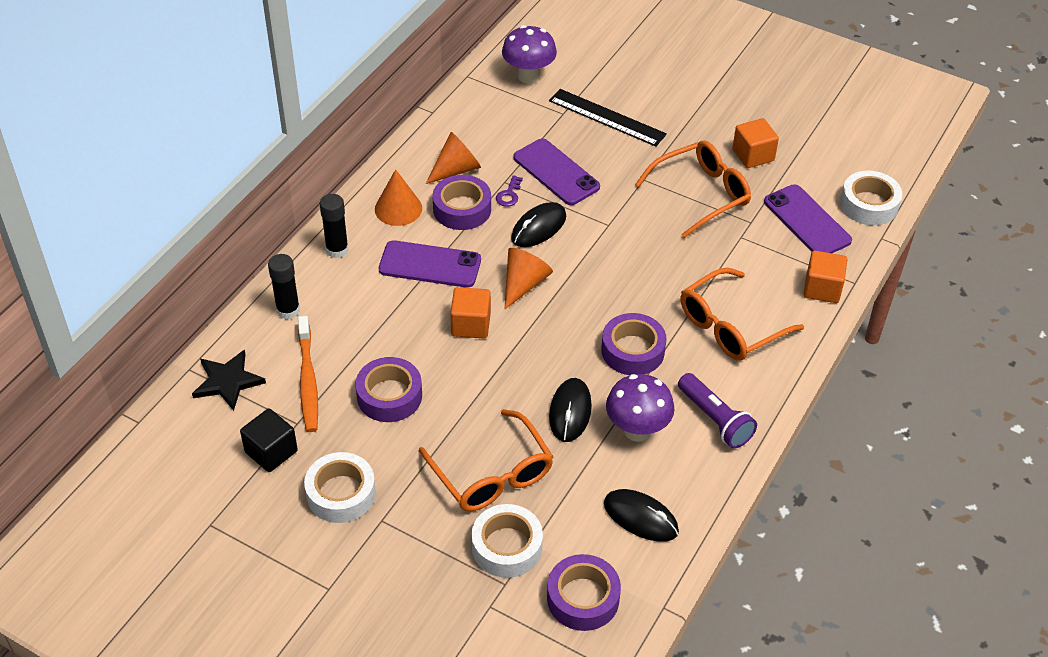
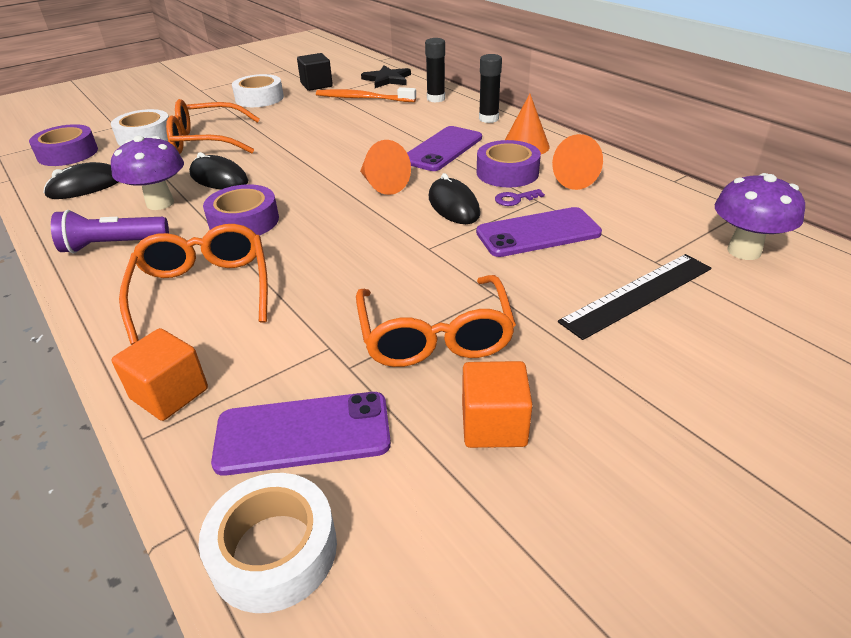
camera: 115 degrees right, 10 degrees down
purple tape [355,357,422,422] -> none
orange cube [450,287,491,339] -> none
purple key [496,175,523,207] -> purple key turned 60 degrees counterclockwise [495,189,545,206]

